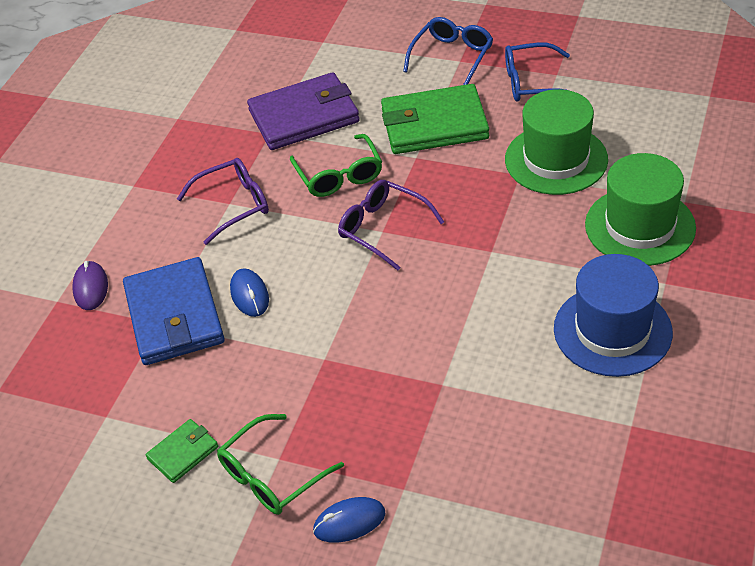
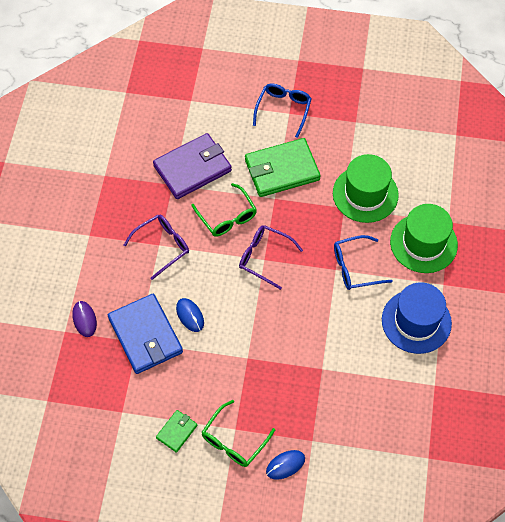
camera: 15 degrees left, 15 degrees up
blue glasses [505,43,570,102] -> blue glasses moved to [334,235,393,290]

